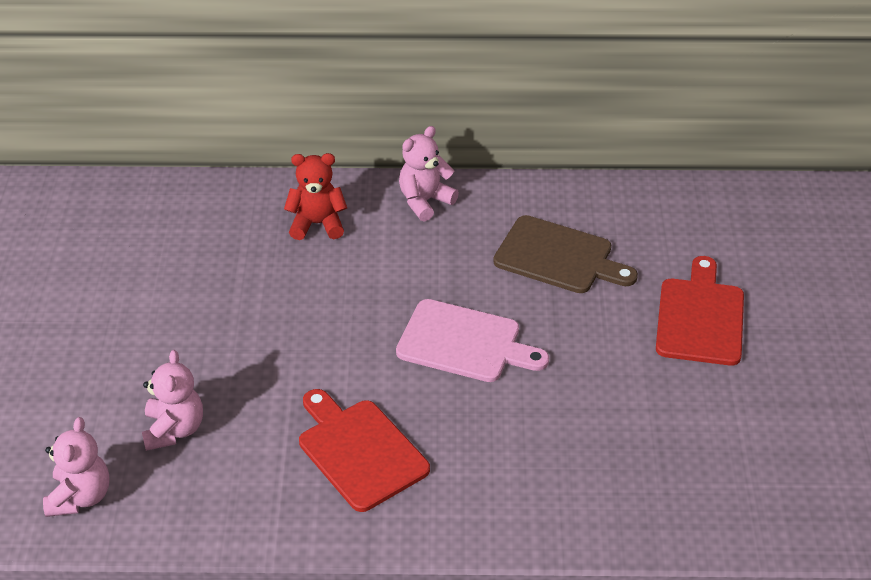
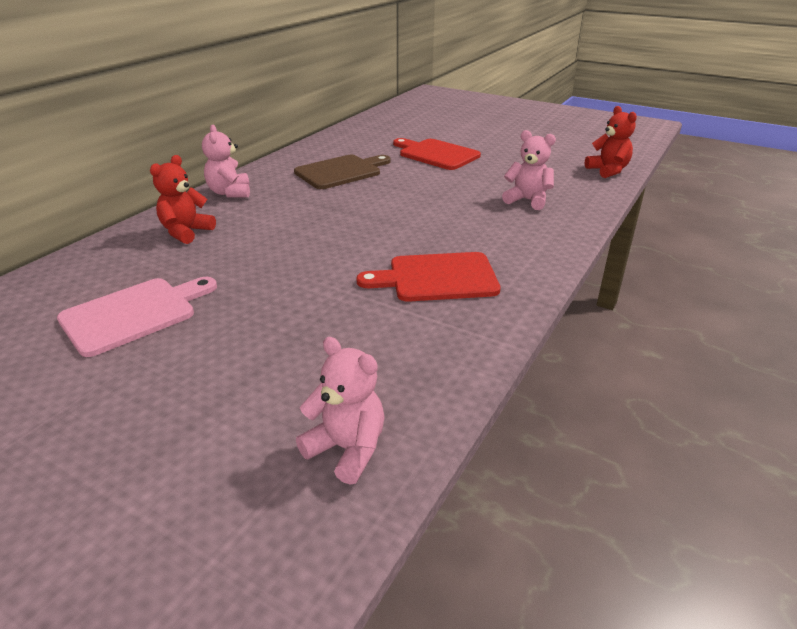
camera: 60 degrees left, 10 degrees down
pink teddy bear [142,350,203,451] -> pink teddy bear moved to [502,130,556,210]
pink cutting board [396,299,549,382] -> pink cutting board moved to [57,277,217,357]
none -> red teddy bear [585,106,637,178]

